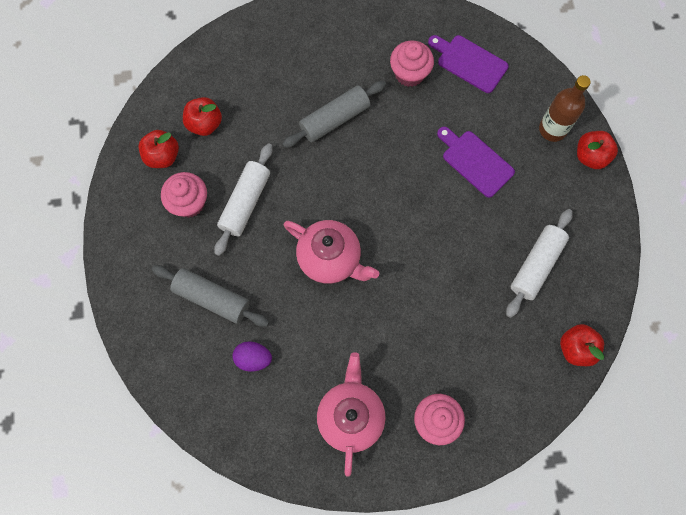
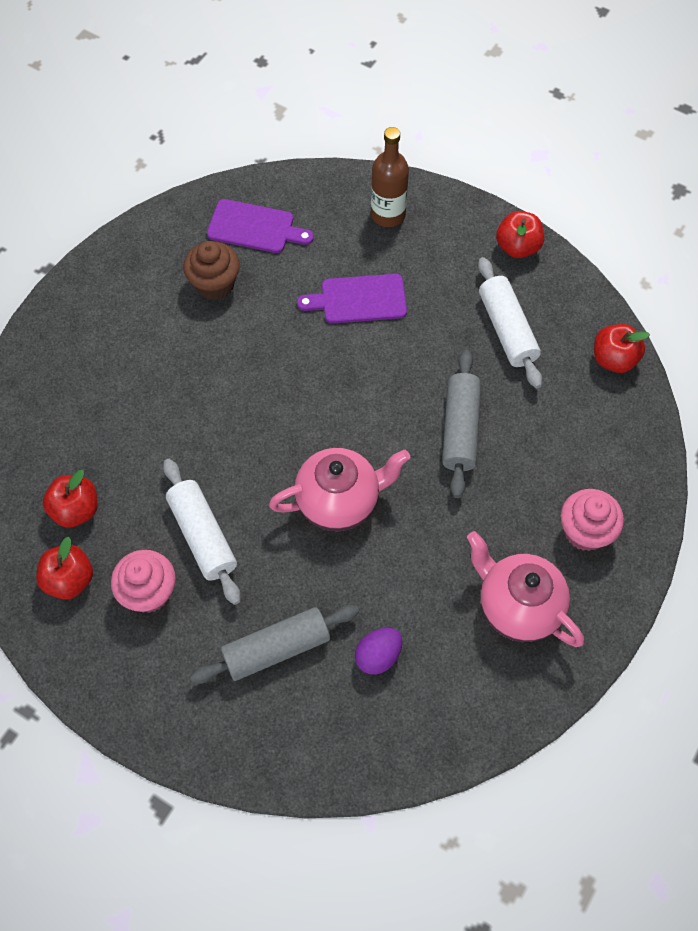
camera: 50 degrees left, 10 degrees down
grey rolling pin [282,81,386,148] -> grey rolling pin moved to [442,350,481,498]
pink cupcake [390,40,434,87] -> brown cupcake [183,241,240,300]
purple cutting board [428,35,509,93] -> purple cutting board turned 150 degrees counterclockwise [207,199,314,253]
red apple [577,131,618,169] -> red apple moved to [496,211,544,258]

